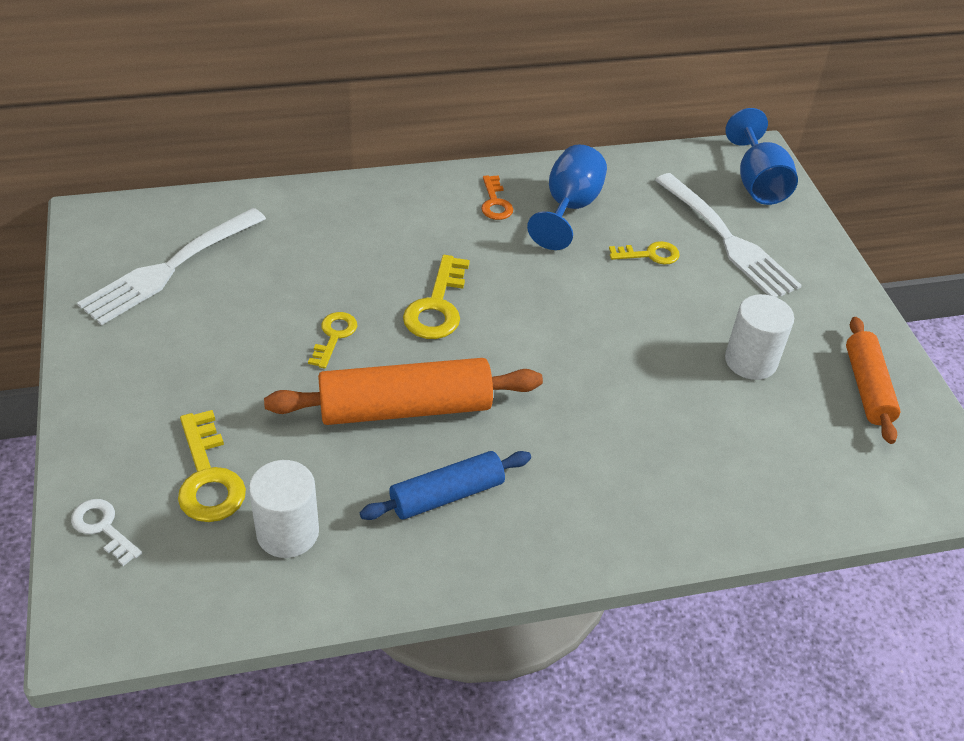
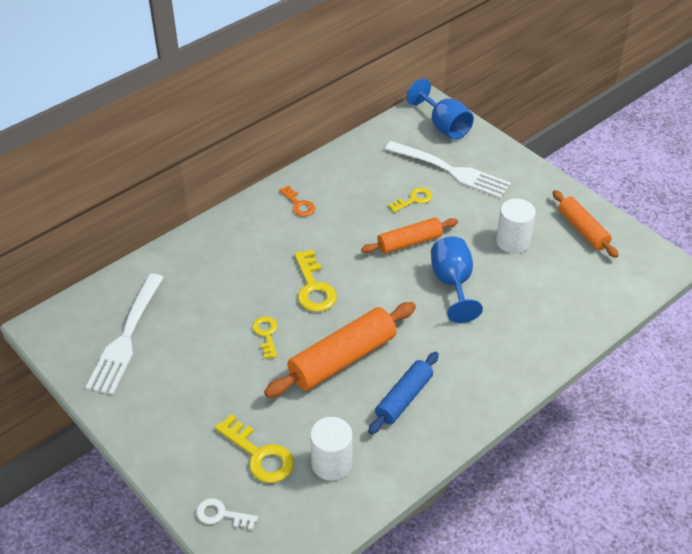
camera: 25 degrees left, 0 degrees up
blue goblet [527,145,607,250] -> blue goblet moved to [431,236,483,323]
none -> orange rolling pin [361,217,458,254]

